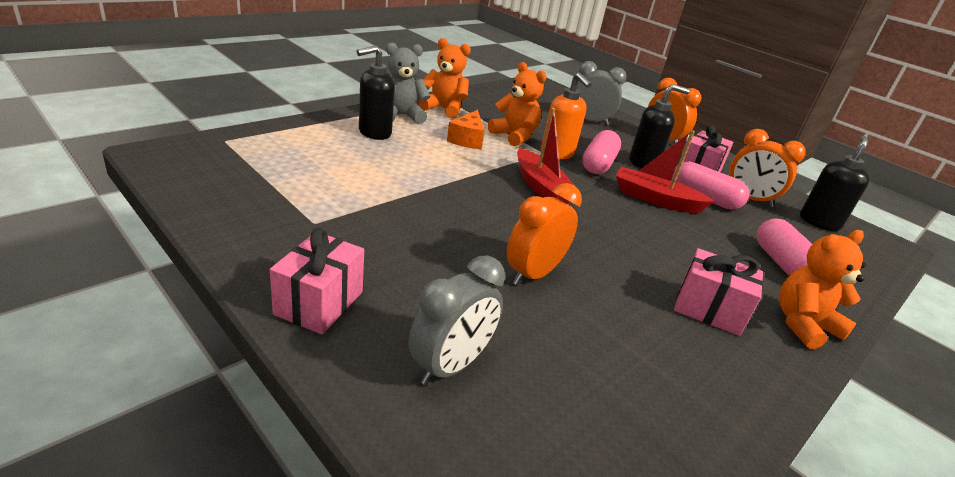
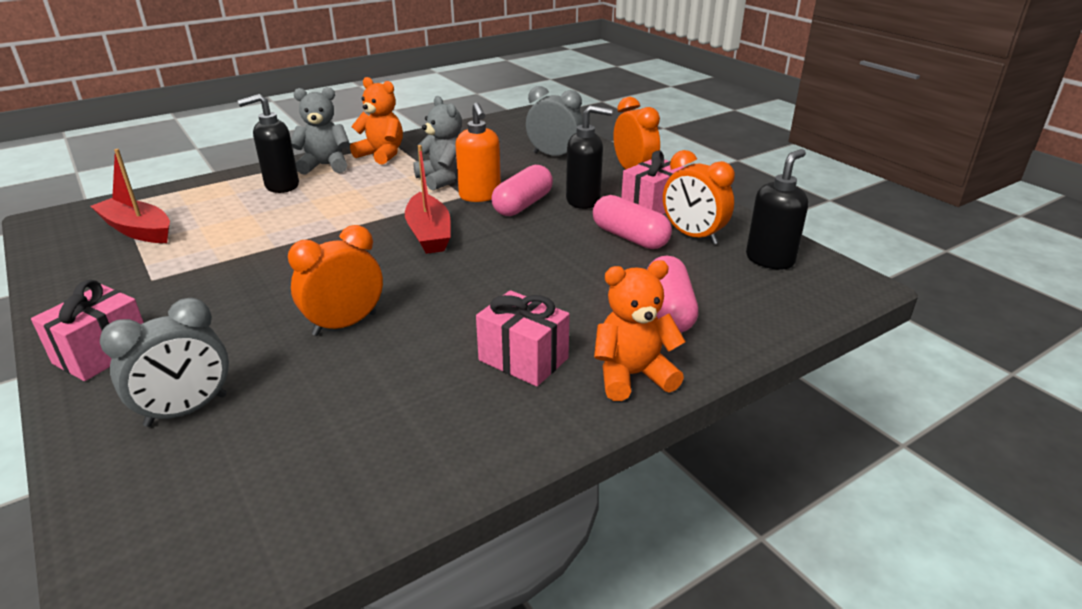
camera: 15 degrees right, 0 degrees up
orange cheese [447,110,485,149] -> none
orange teddy bear [488,62,547,146] -> grey teddy bear [413,96,462,191]
red boat [616,130,715,213] -> red boat moved to [90,149,170,243]

